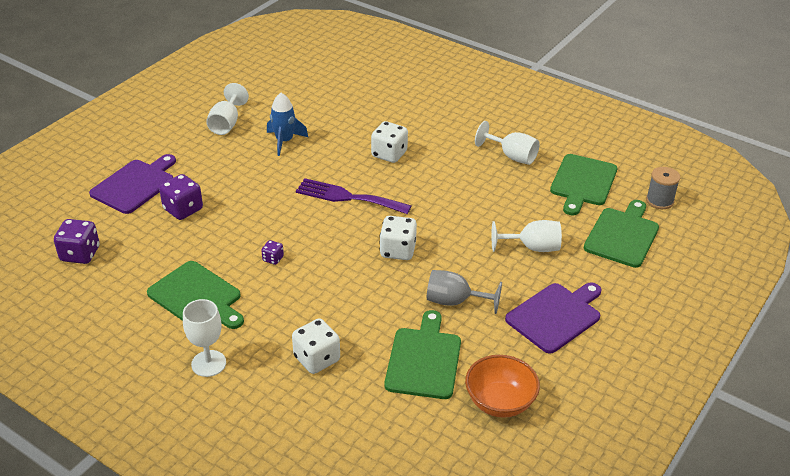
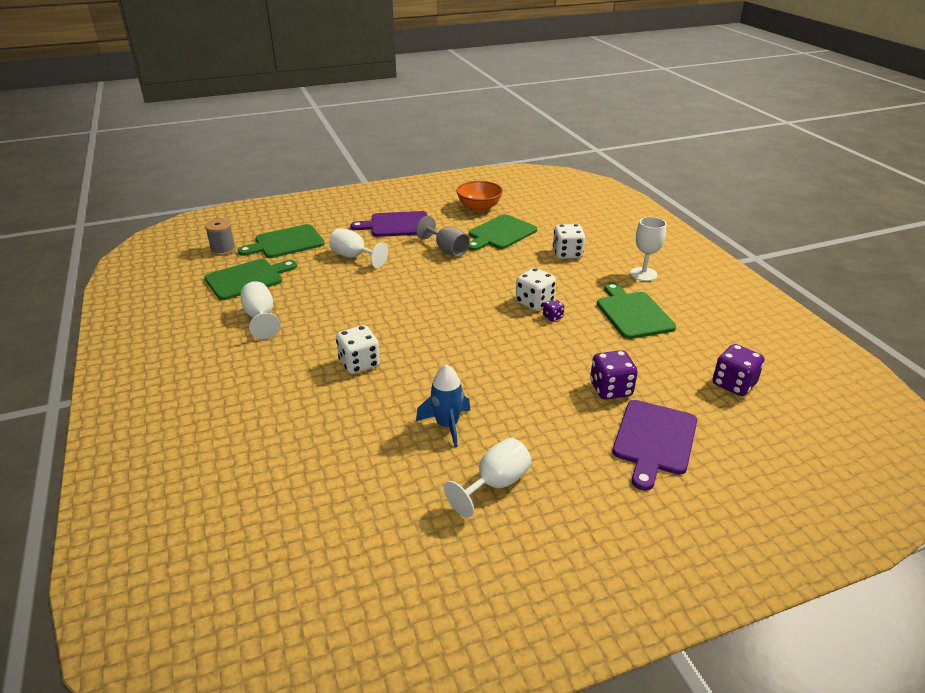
camera: 145 degrees left, 5 degrees down
purple cutting board [89,154,176,214] -> purple cutting board turned 45 degrees counterclockwise [612,400,697,491]
purple fork [296,178,411,214] -> none
white dice [380,216,417,260] -> white dice moved to [516,268,556,311]

